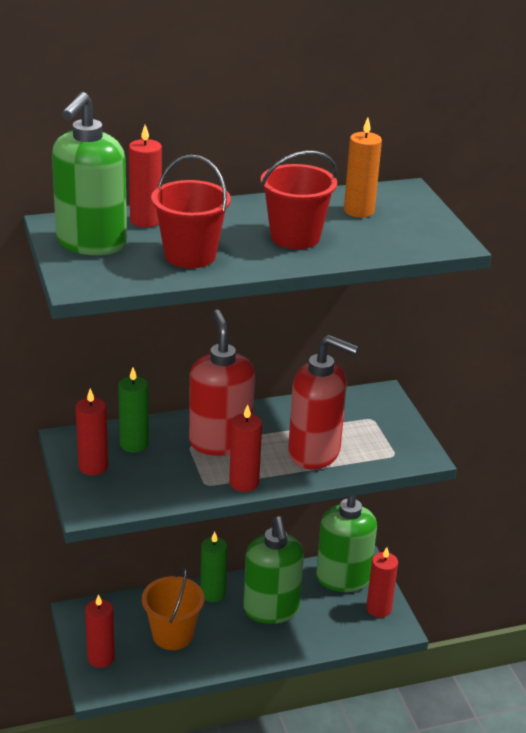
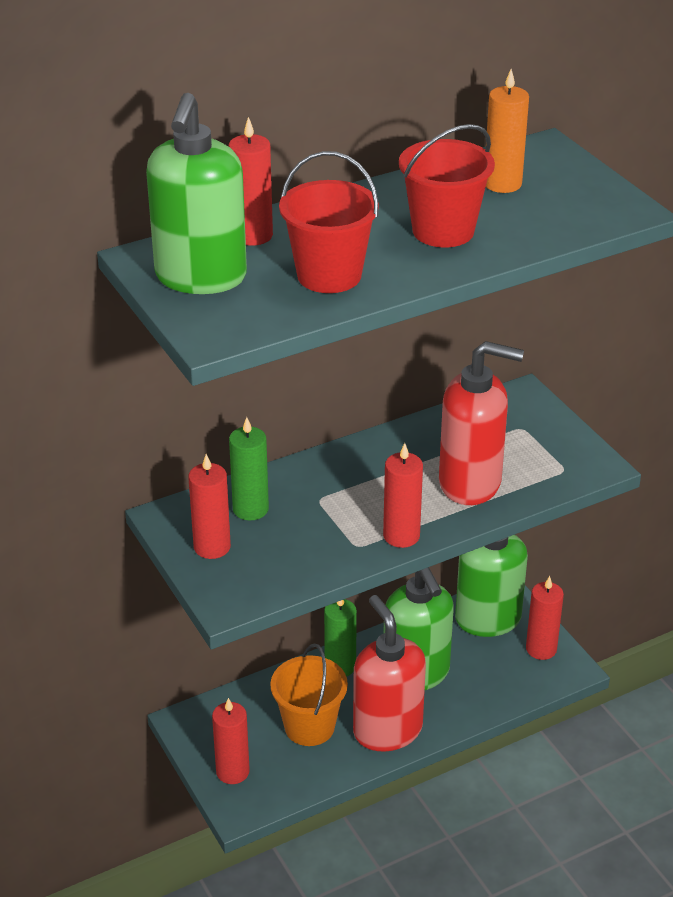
camera: 10 degrees left, 5 degrees up
red soap dispenser [189,310,255,456] -> red soap dispenser moved to [353,595,426,751]

